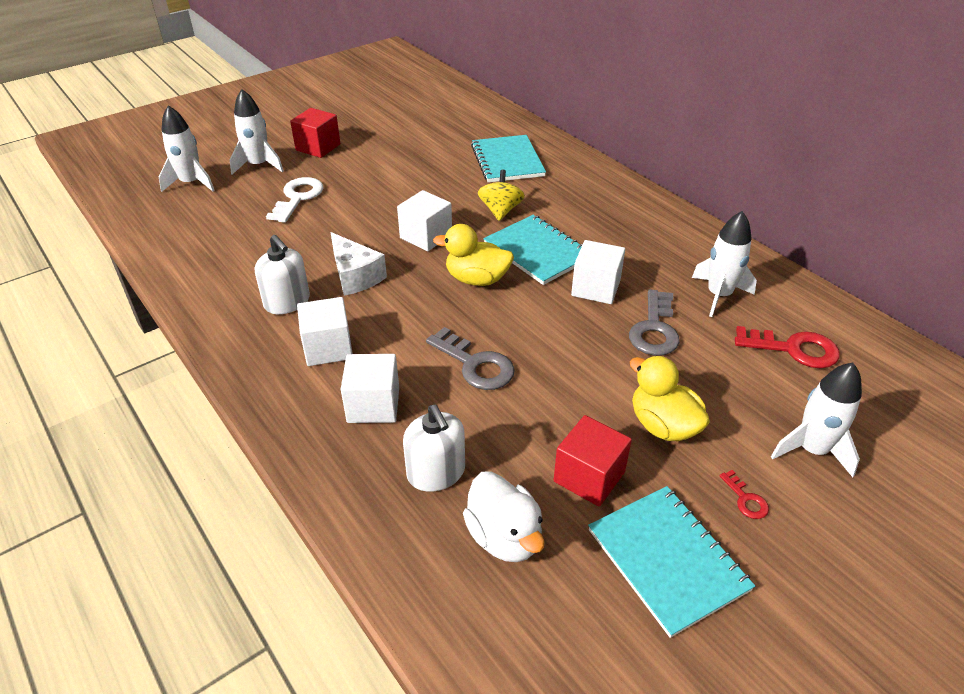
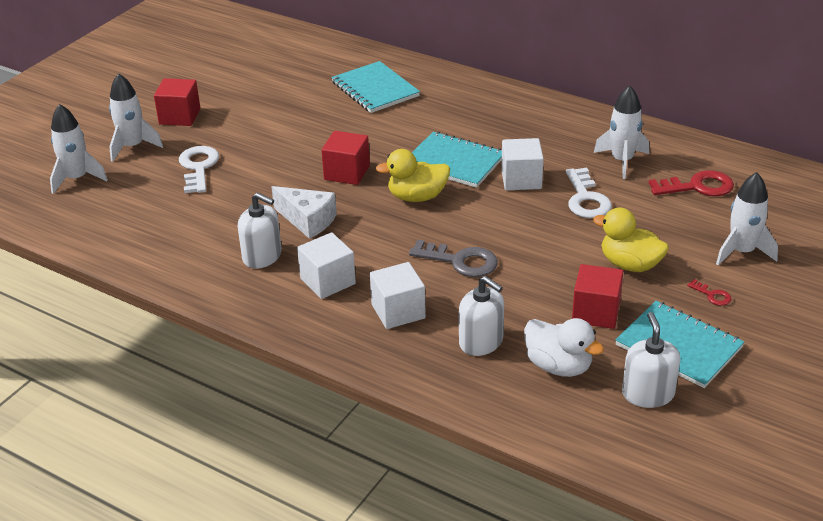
camera: 20 degrees left, 5 degrees down
white cube [397,190,452,251] -> red cube [321,131,370,185]
yellow spinning top [478,170,525,221] -> none
grey key [629,289,680,356] -> white key [566,168,612,218]
none -> white soap dispenser [622,312,680,408]

